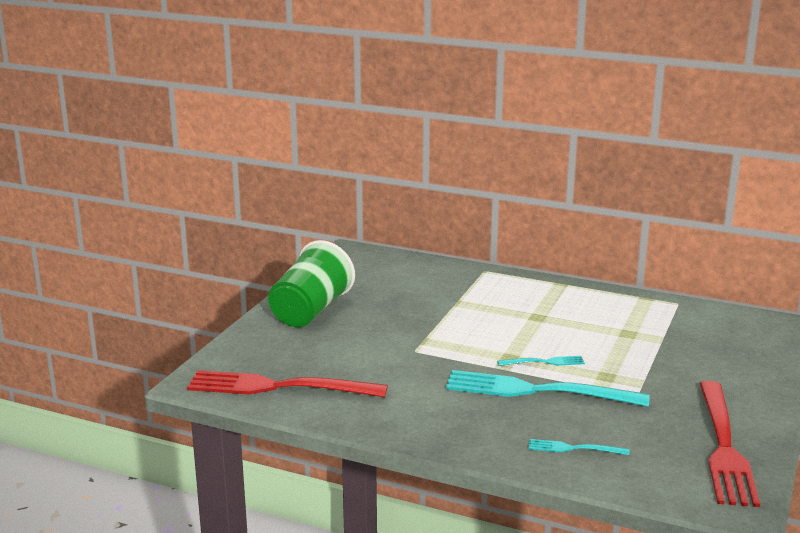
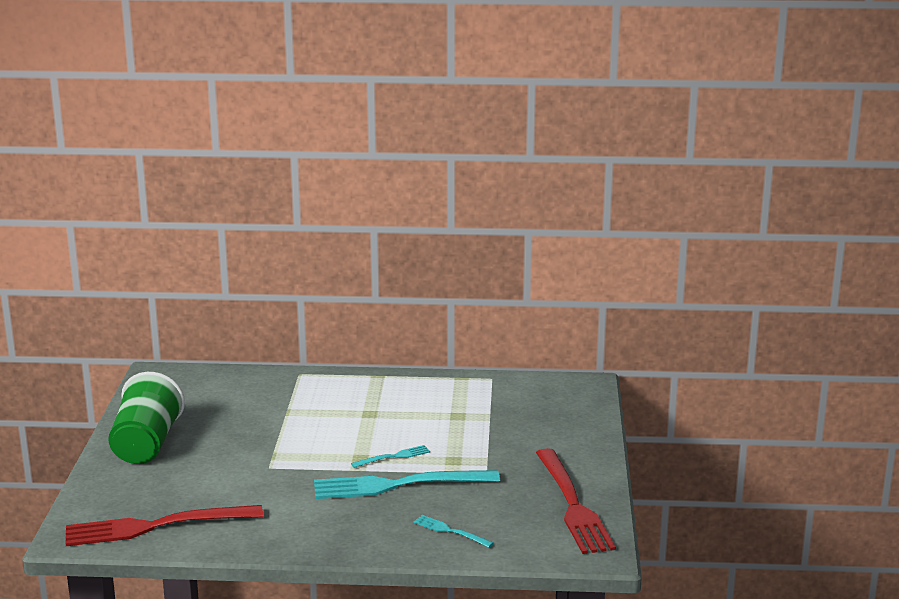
camera: 20 degrees left, 0 degrees up
turquoise fork [529,439,629,455] -> turquoise fork turned 45 degrees clockwise [413,515,494,548]

